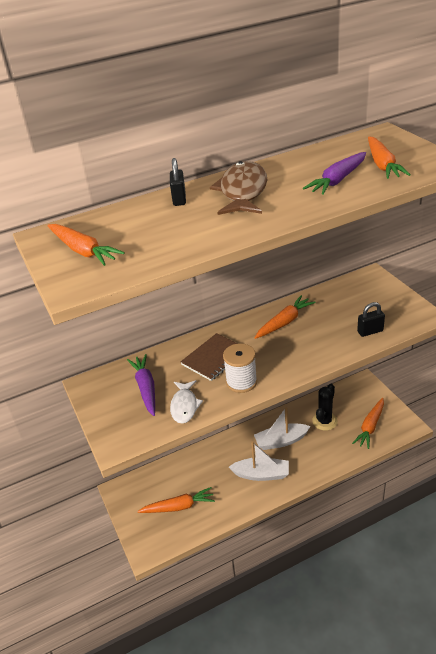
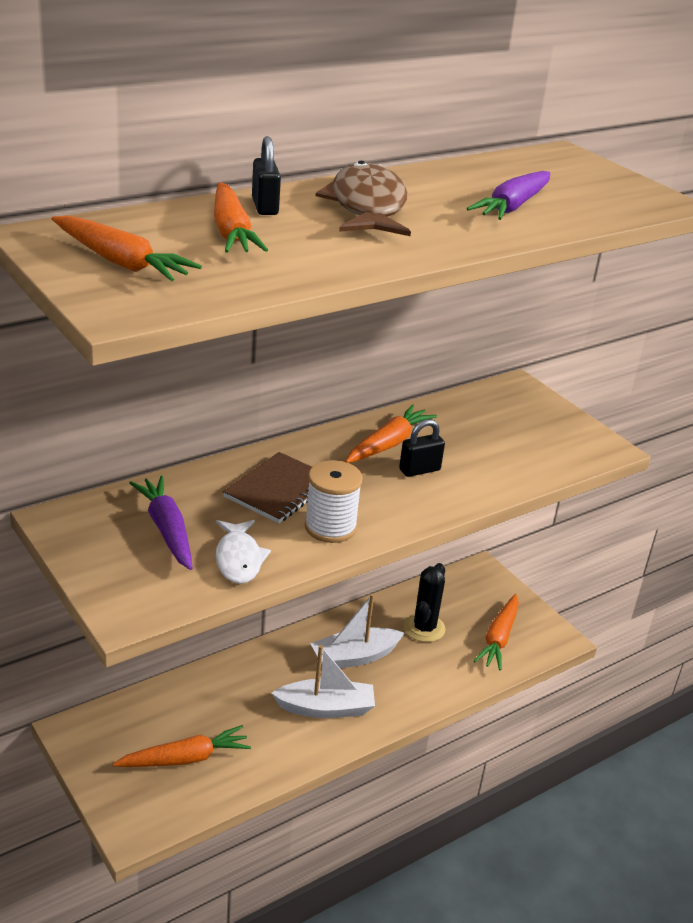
camera: 15 degrees left, 5 degrees down
black padlock [357,302,385,337] -> black padlock moved to [399,419,445,477]
orange carrot [368,136,411,179] -> orange carrot moved to [214,183,268,253]

